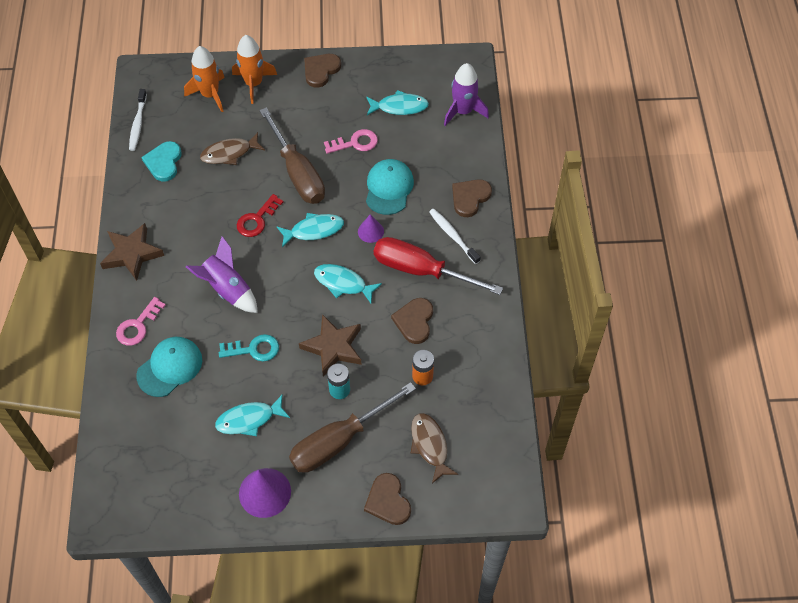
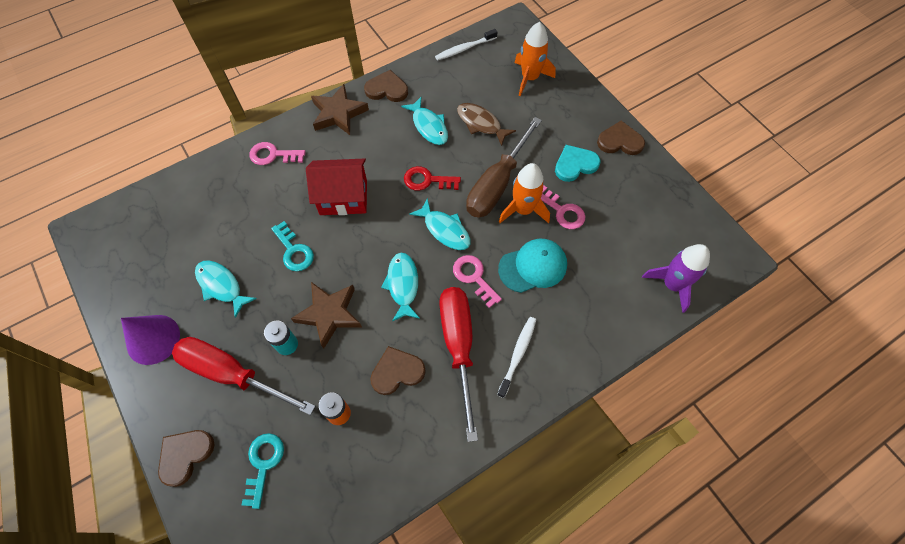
camera: 60 degrees right, 5 degrees up
turquoise cap [136,337,202,397] -> none
turquoise heart [141,141,182,182] -> turquoise heart moved to [555,145,600,182]
purple rocket [186,236,258,313] -> red house [306,158,367,215]
orange rocket [232,35,277,104] -> orange rocket moved to [499,163,550,223]
brown screwdriver [289,382,416,473] -> red screwdriver [172,337,315,415]
purple cone [358,214,384,243] -> pink key [453,255,502,308]
turquoise fish [366,90,429,115] -> turquoise fish moved to [401,97,448,145]
brown fish [411,413,458,483] -> turquoise key [242,433,284,509]
brown heart [452,179,492,217] -> brown heart moved to [364,70,408,102]

